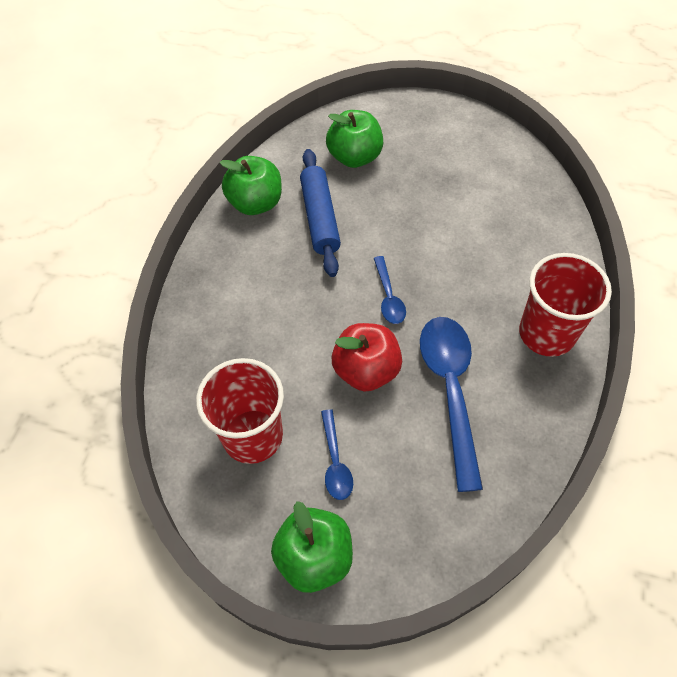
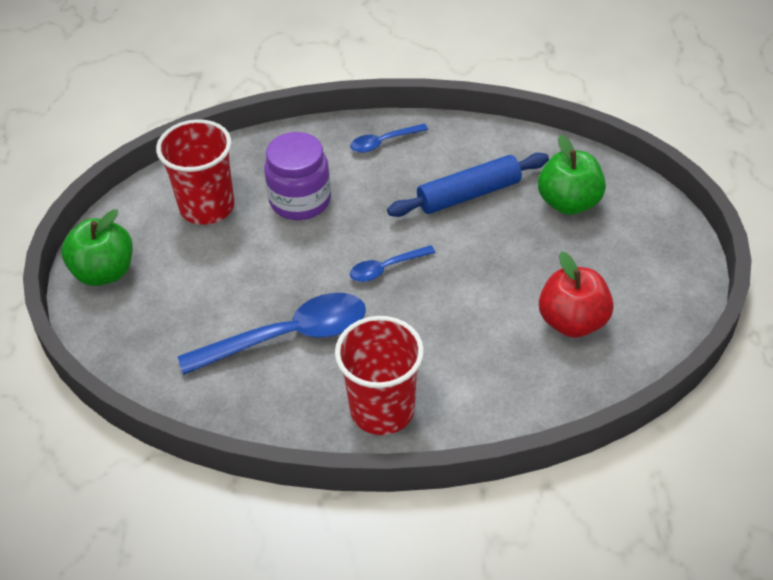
camera: 75 degrees right, 10 degrees down
green apple [220,156,282,215] -> none
blue spoon [321,409,353,500] -> blue spoon moved to [350,124,428,153]
red apple [331,323,402,392] -> red apple moved to [539,251,614,338]
none -> purple jar [264,132,331,220]

